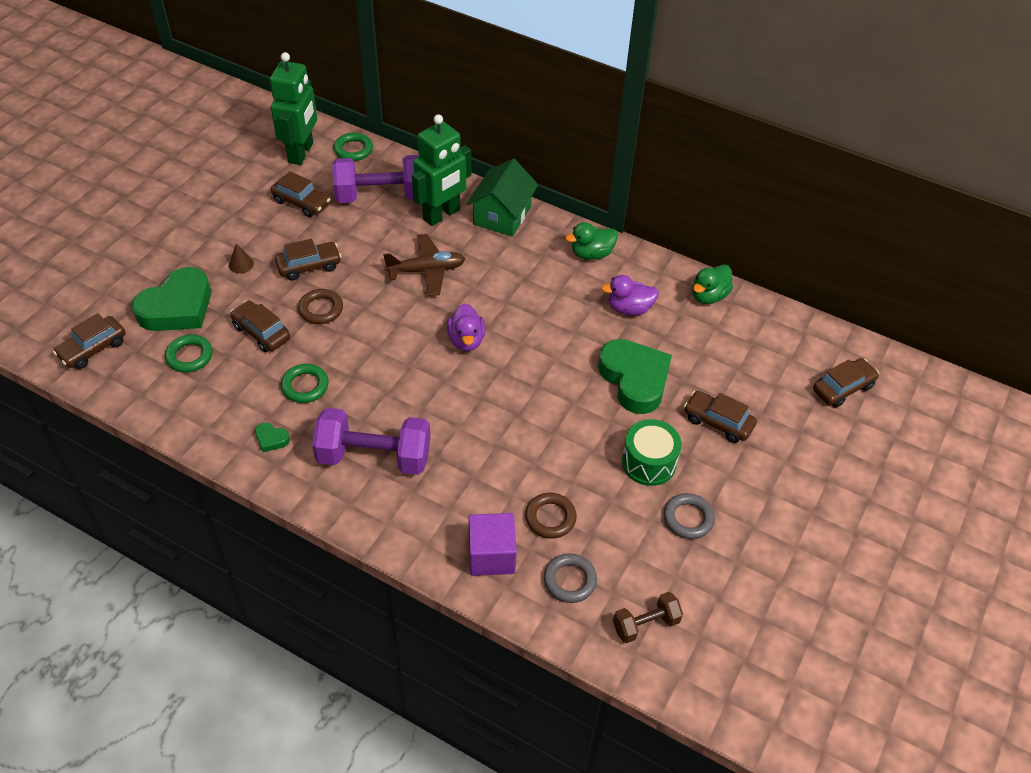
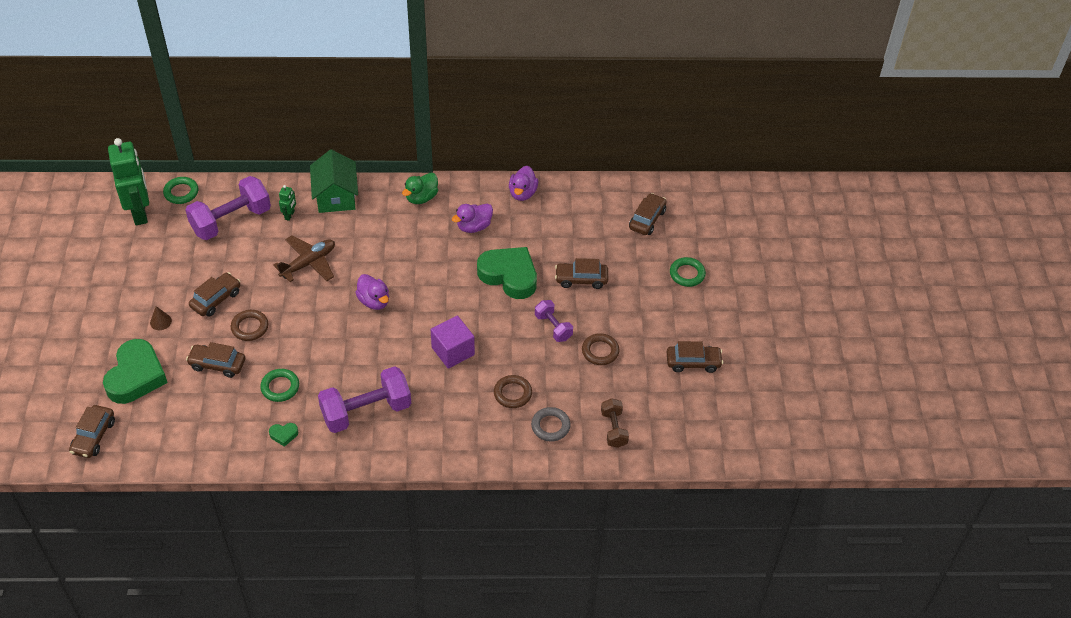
camera: 30 degrees left, 0 degrees up
green ring [165,334,213,372] -> green ring moved to [670,257,706,287]
brown car [271,171,330,217] -> brown car moved to [667,341,723,373]
green robot [412,114,471,226] -> green robot [279,185,296,221], size x0.42
purple cube [468,513,517,576] -> purple cube moved to [431,315,475,369]
brown dumbbell [613,592,683,643] -> brown dumbbell turned 45 degrees counterclockwise [601,398,629,448]
green drum [622,419,682,486] -> purple dumbbell [535,300,573,342]
grey ring [664,493,715,539] -> brown ring [582,333,620,365]
green duck [692,264,733,304] -> purple duck [509,166,538,201]

